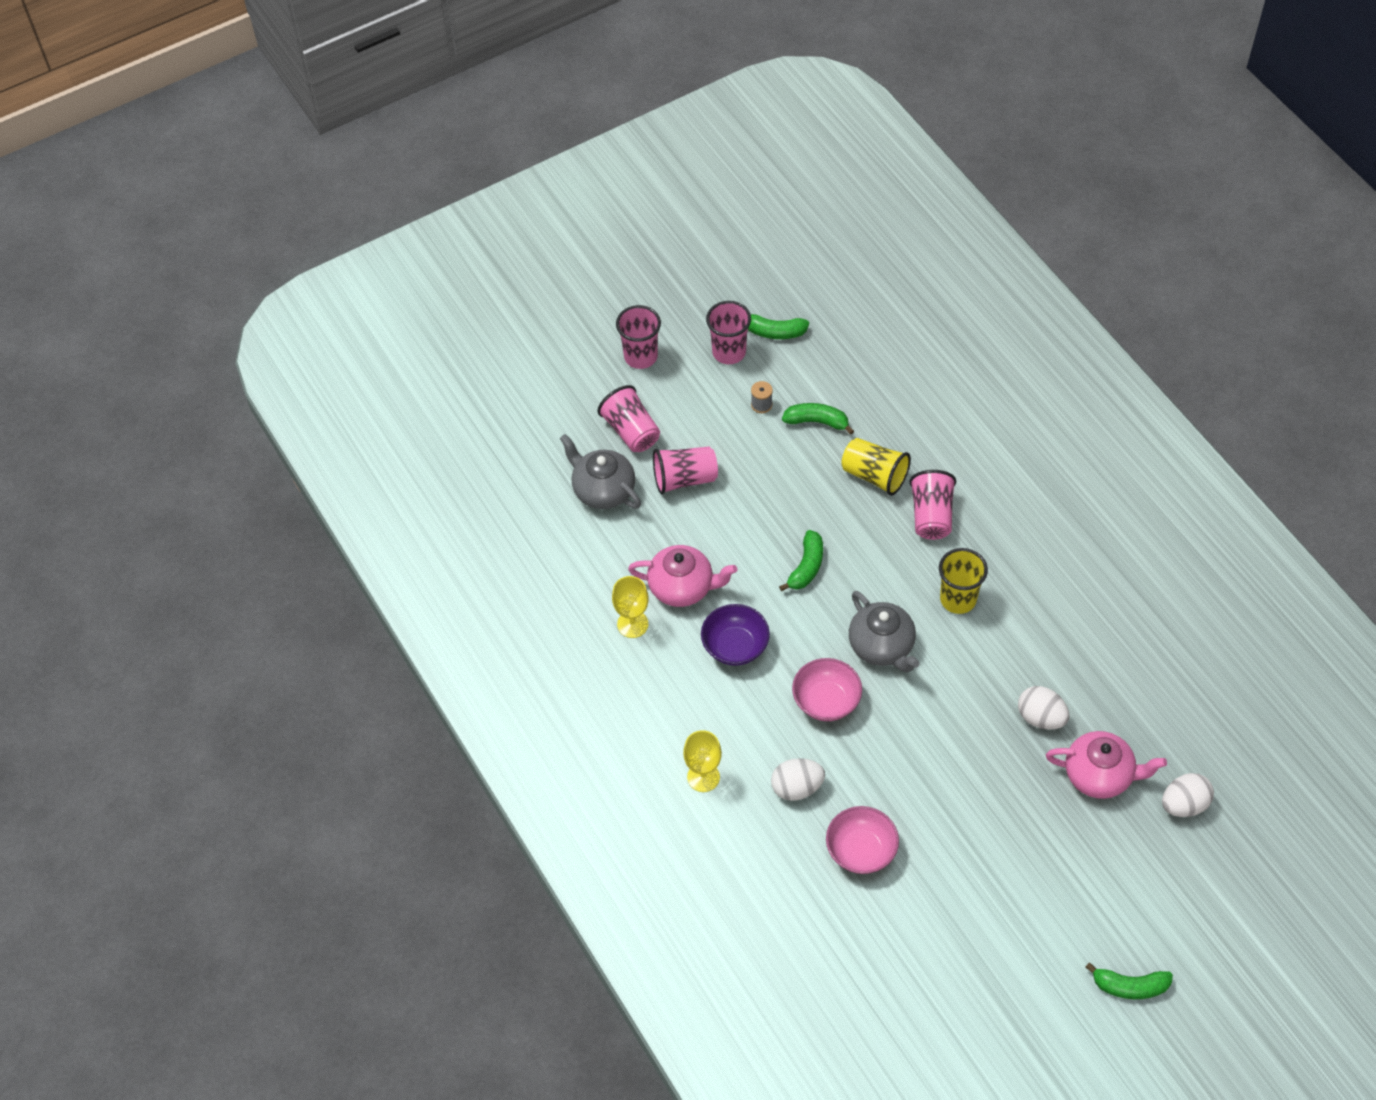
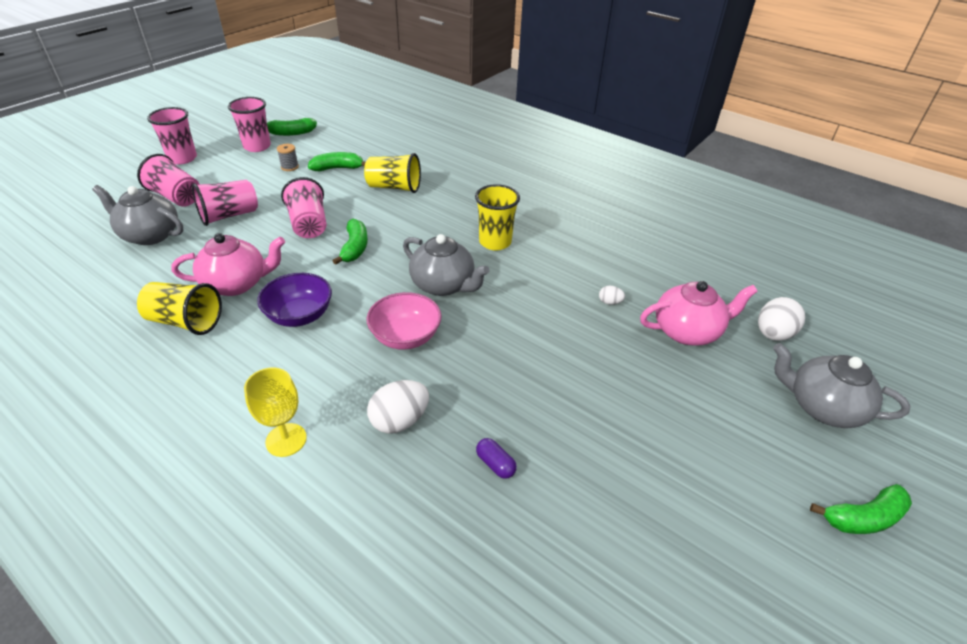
camera: 25 degrees left, 15 degrees down
yellow goblet [612,576,649,638] -> yellow cup [137,282,222,335]
pink bowl [826,806,899,874] -> purple capsule [476,438,517,479]
pink cup [909,470,956,540] -> pink cup moved to [281,177,327,238]
white egg [1018,686,1069,730] -> white egg [599,286,625,305], size x0.50
none -> grey teapot [773,343,910,428]

